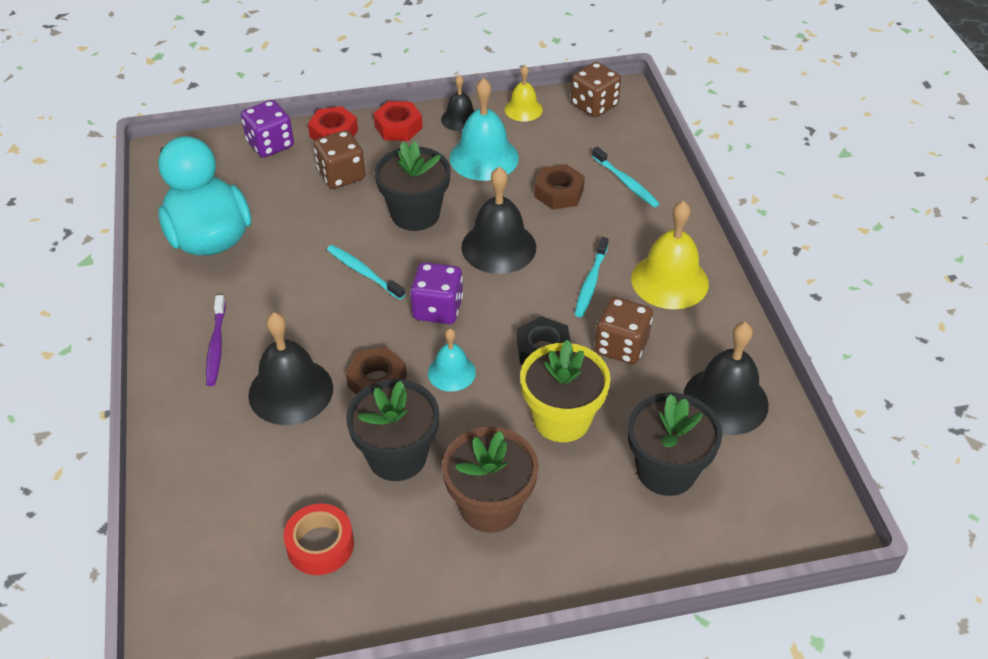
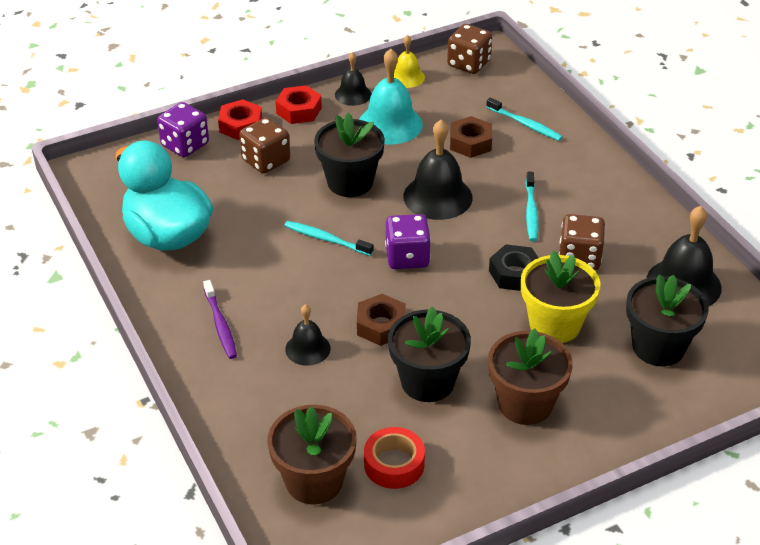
camera: 15 degrees left, 5 degrees down
black bell [248,312,333,425] -> black bell [285,304,331,366], size x0.58
turquoise bell [428,328,476,392] -> none
yellow bell [631,200,709,309] -> none
none -> brown flower pot [267,405,357,505]

